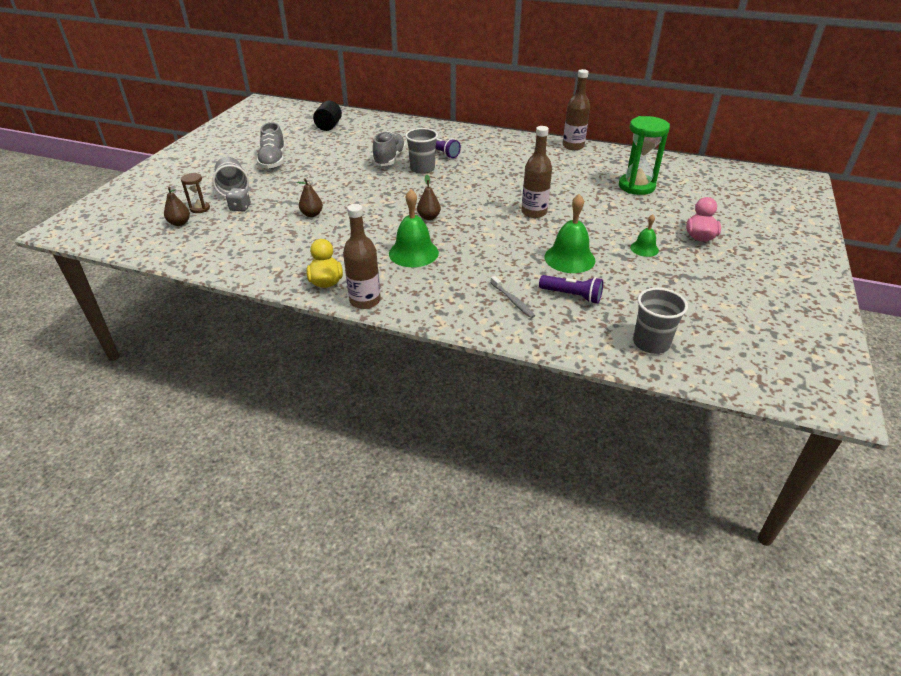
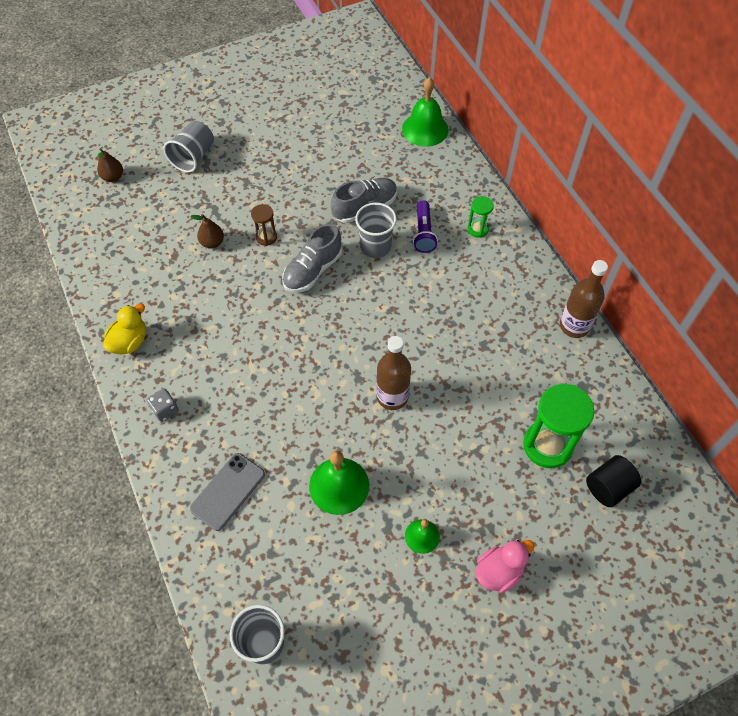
camera: 45 degrees right, 20 degrees up
brown hourglass [181,173,210,213] -> brown hourglass moved to [251,204,277,246]
grey dice [226,188,251,211] -> grey dice moved to [147,388,179,422]
grey shoe [257,122,285,169] -> grey shoe moved to [282,224,342,292]
black cylinder [313,101,342,131] -> black cylinder moved to [586,455,641,507]
brown bottle [343,204,381,309] -> none
green bell [389,189,439,267] -> green bell moved to [402,77,448,147]
brown pear [417,175,441,220] -> none
grey toothbrush [490,276,535,318] -> grey phone [190,453,265,531]
purple flashlight [539,275,603,304] -> none
none -> green hourglass [467,196,494,238]

